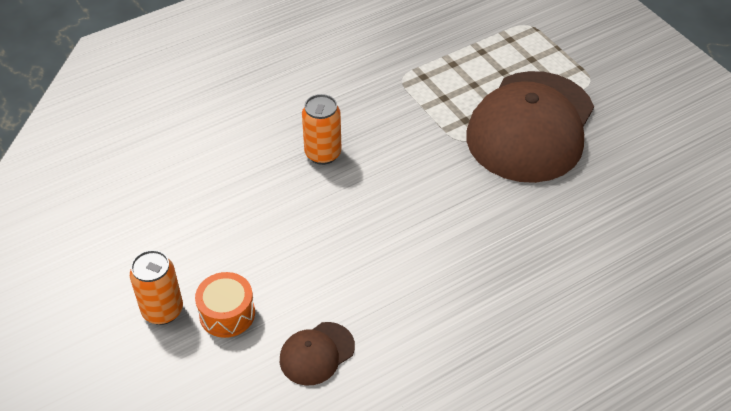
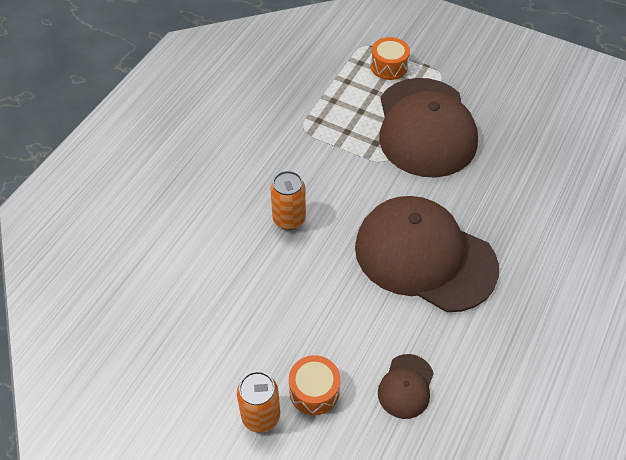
camera: 30 degrees left, 5 degrees up
none -> brown cap [355,196,499,312]
none -> orange drum [370,37,410,80]

